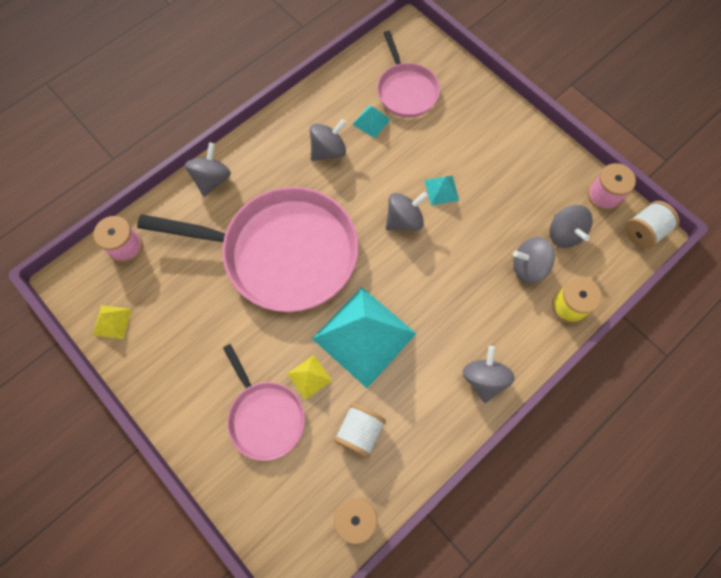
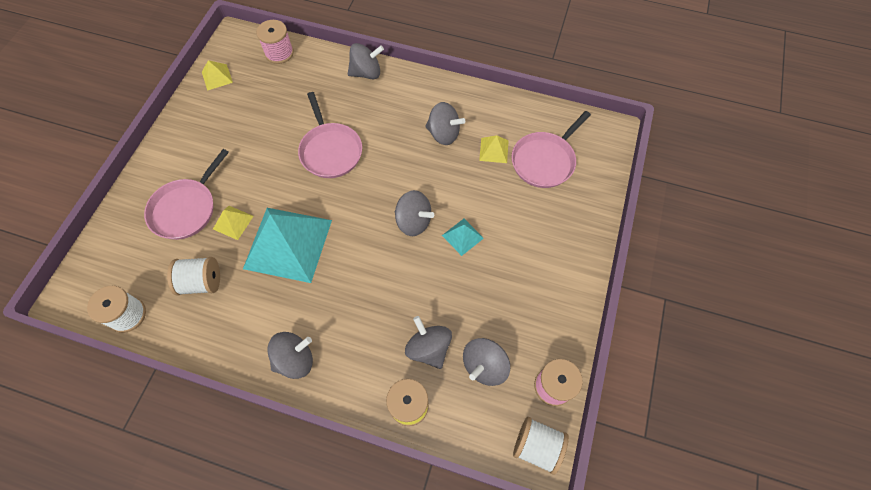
camera: 60 degrees right, 5 degrees down
pink pan [137,187,359,312] -> pink pan [298,92,362,178], size x0.52
turquoise pyramid [352,106,391,138] -> yellow pyramid [479,135,509,163]

